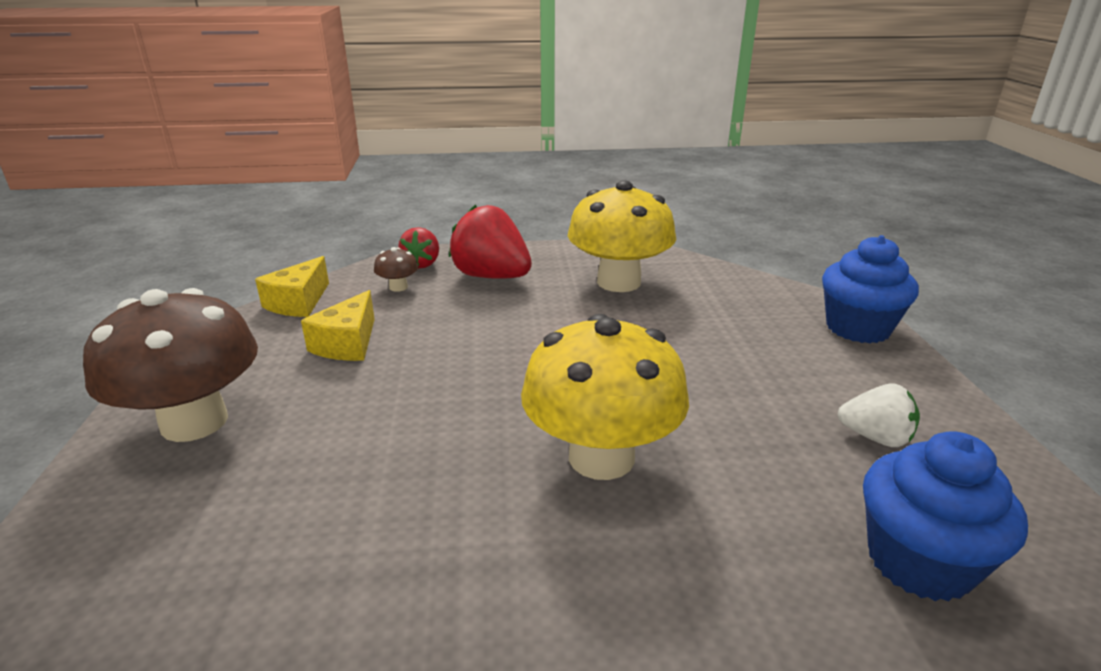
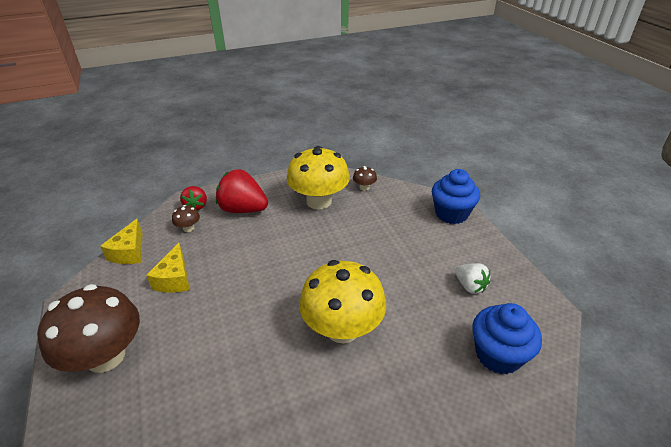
camera: 15 degrees left, 10 degrees up
white strawberry [838,384,920,447] -> white strawberry turned 45 degrees clockwise [455,263,490,294]
none -> brown mushroom [353,166,377,191]

